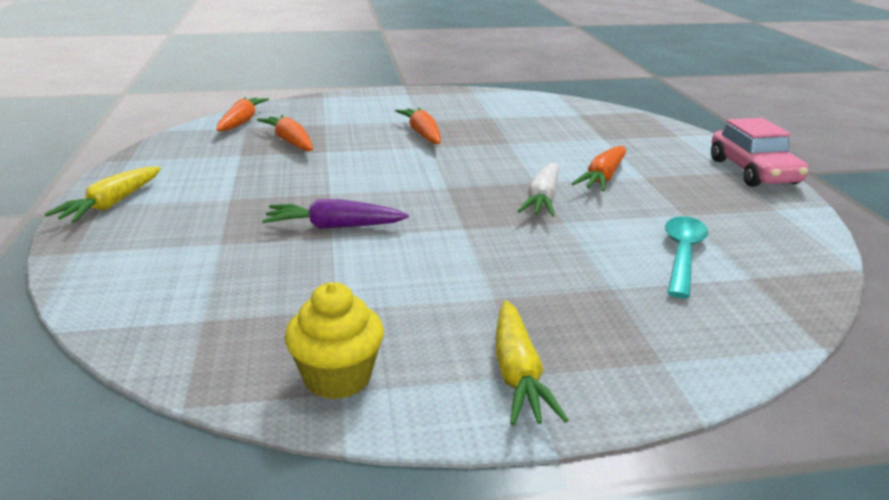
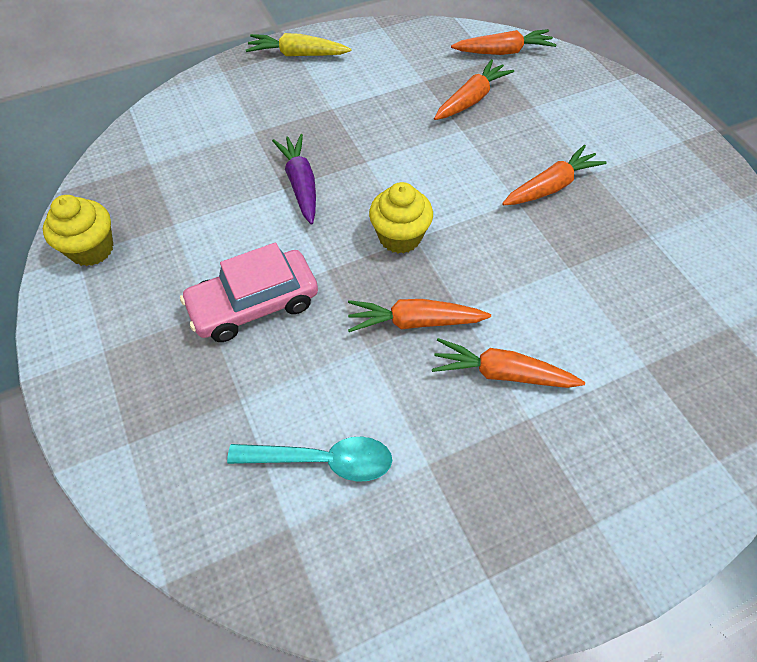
camera: 75 degrees right, 30 degrees up
yellow carrot [496,300,569,426] -> none
white carrot [518,162,559,217] -> orange carrot [348,299,491,332]
pink car [711,118,809,187] -> pink car moved to [180,243,318,342]
none -> yellow cupcake [369,182,433,254]

